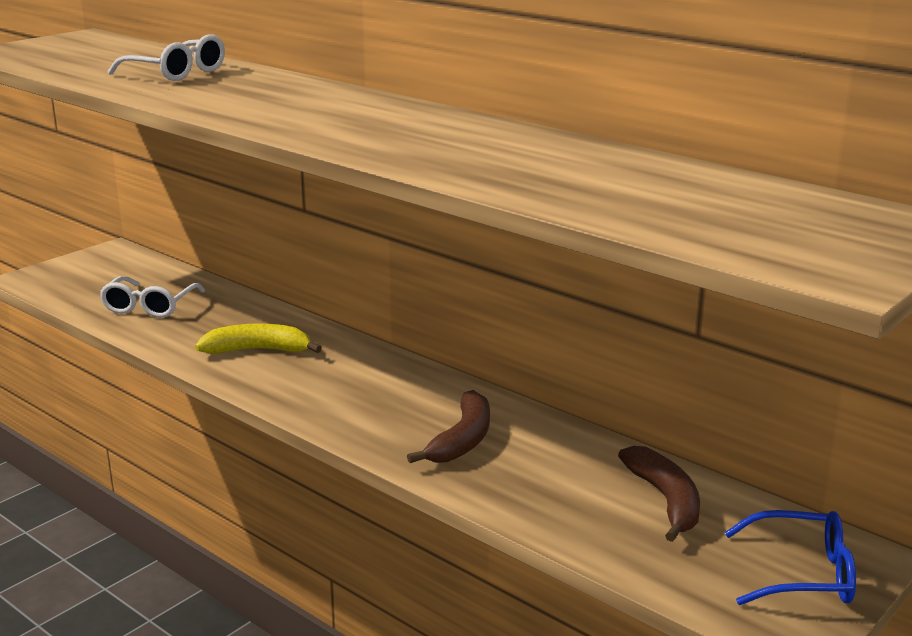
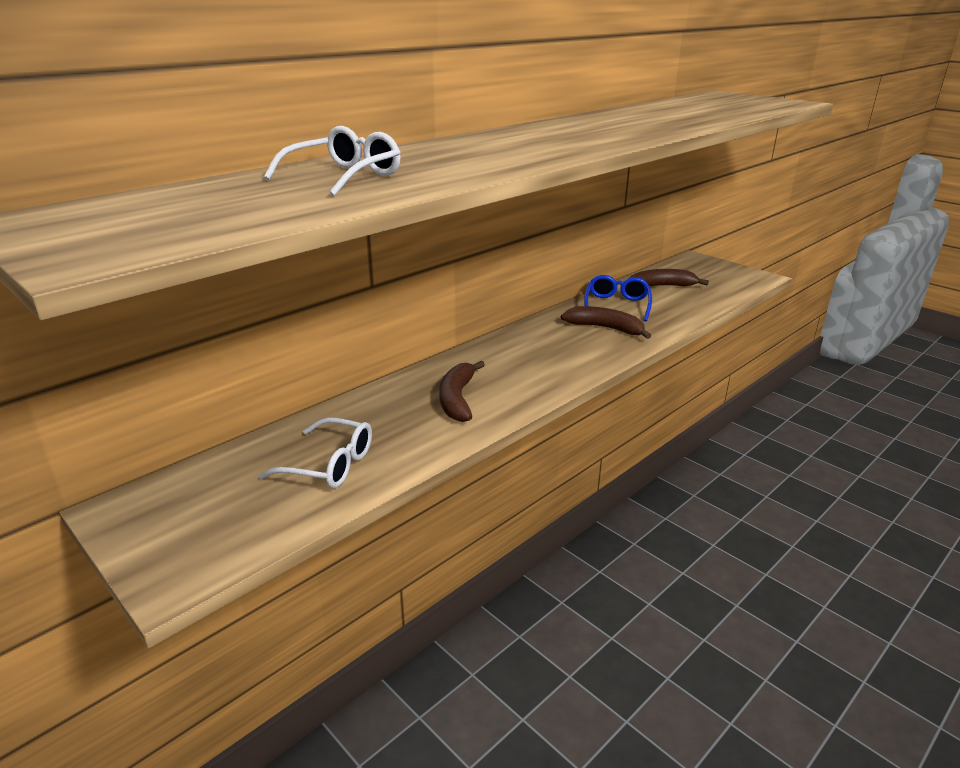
camera: 85 degrees left, 5 degrees up
yellow banana [195,323,322,354] -> brown banana [439,361,485,422]
blue glasses [725,510,856,605] -> blue glasses moved to [584,275,652,321]

